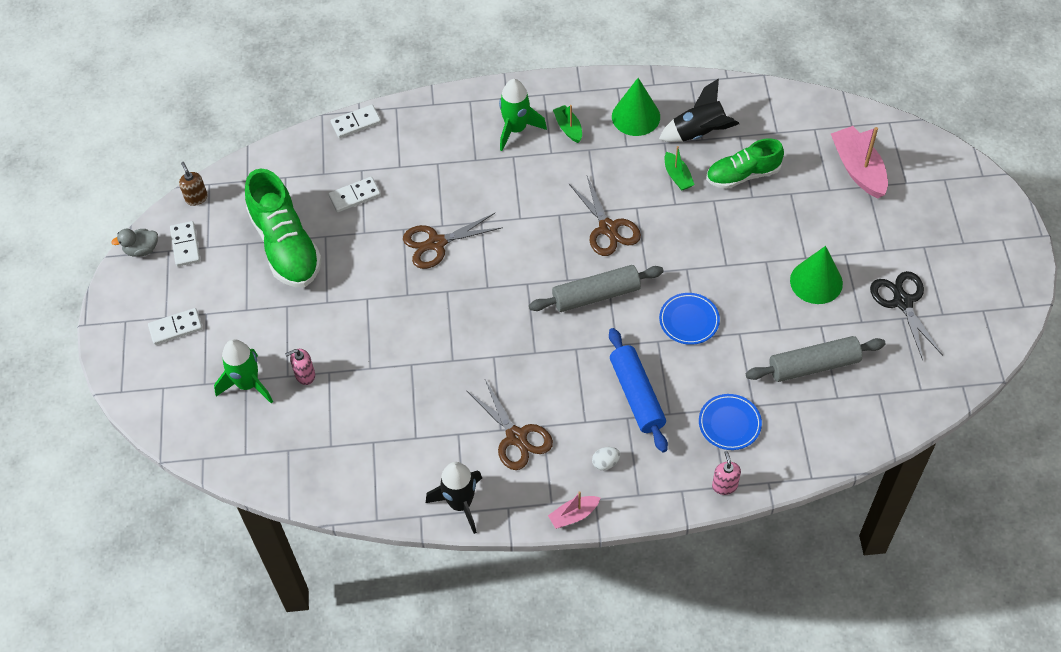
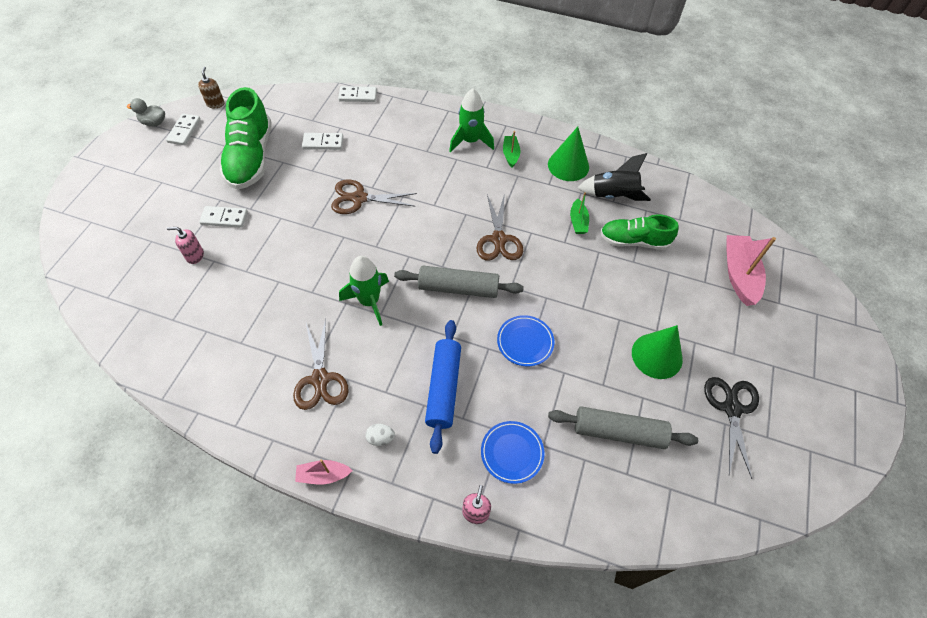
camera: 20 degrees right, 0 degrees up
white domino [148,308,203,345] -> white domino moved to [199,206,248,228]
green rocket [214,339,273,404] -> green rocket moved to [339,256,389,326]
black rocket [426,462,482,534] -> none

